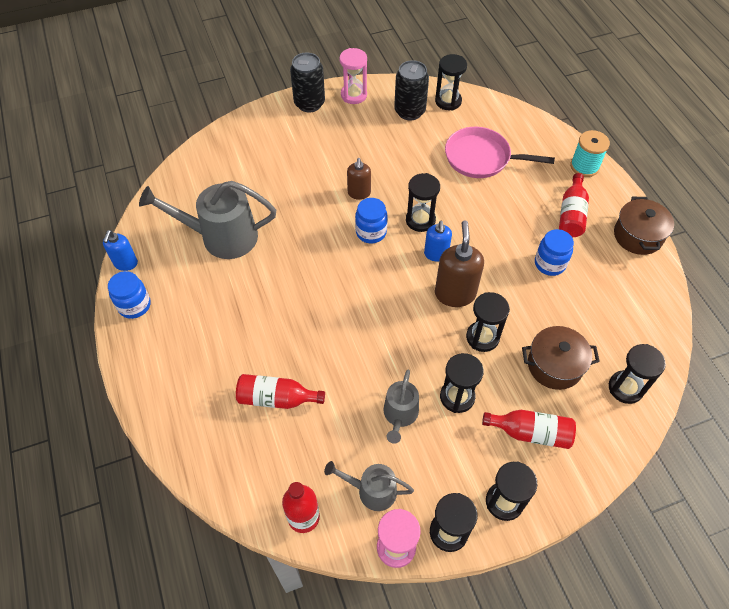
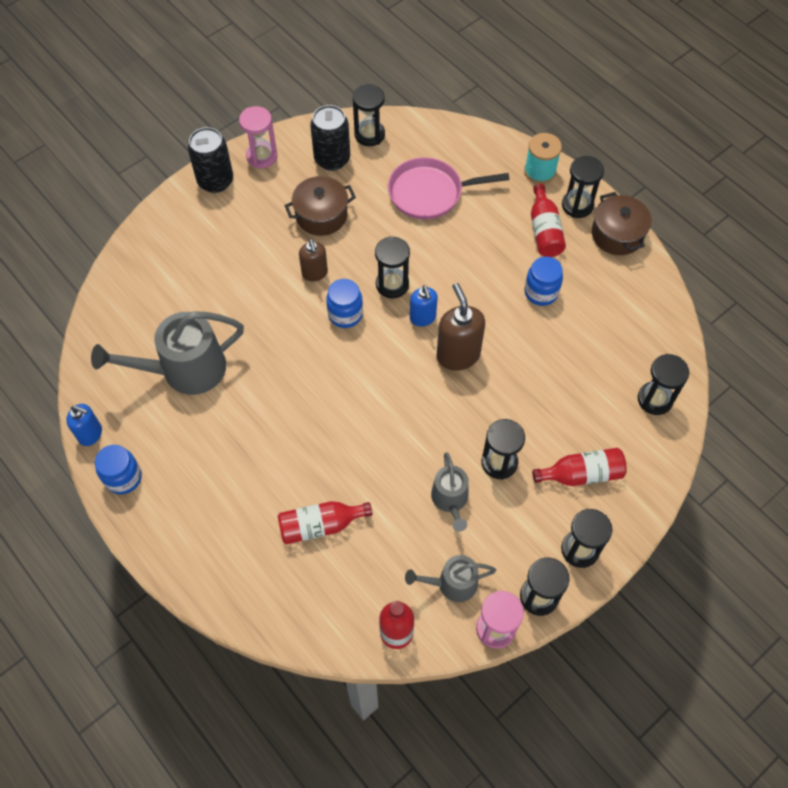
camera: 20 degrees left, 5 degrees up
blue soap dispenser [103,230,138,271] -> blue soap dispenser turned 60 degrees counterclockwise [66,404,102,446]
black hourglass [466,292,510,352] -> black hourglass moved to [562,156,604,218]
brown pot [522,326,600,390] -> brown pot moved to [284,176,356,236]

